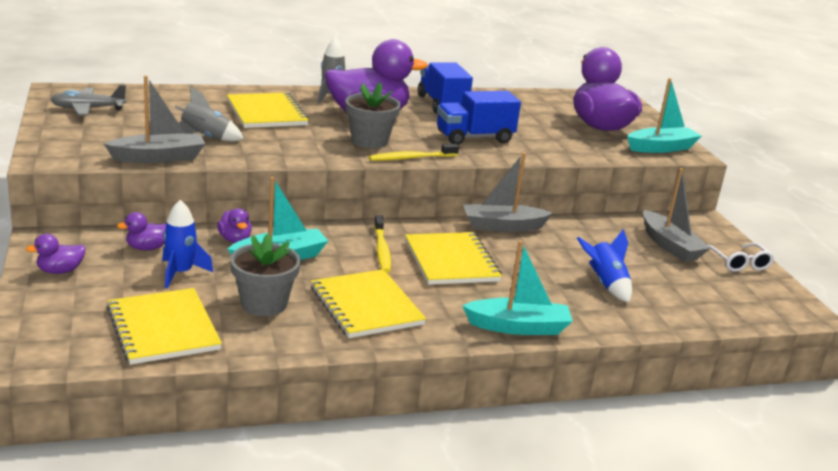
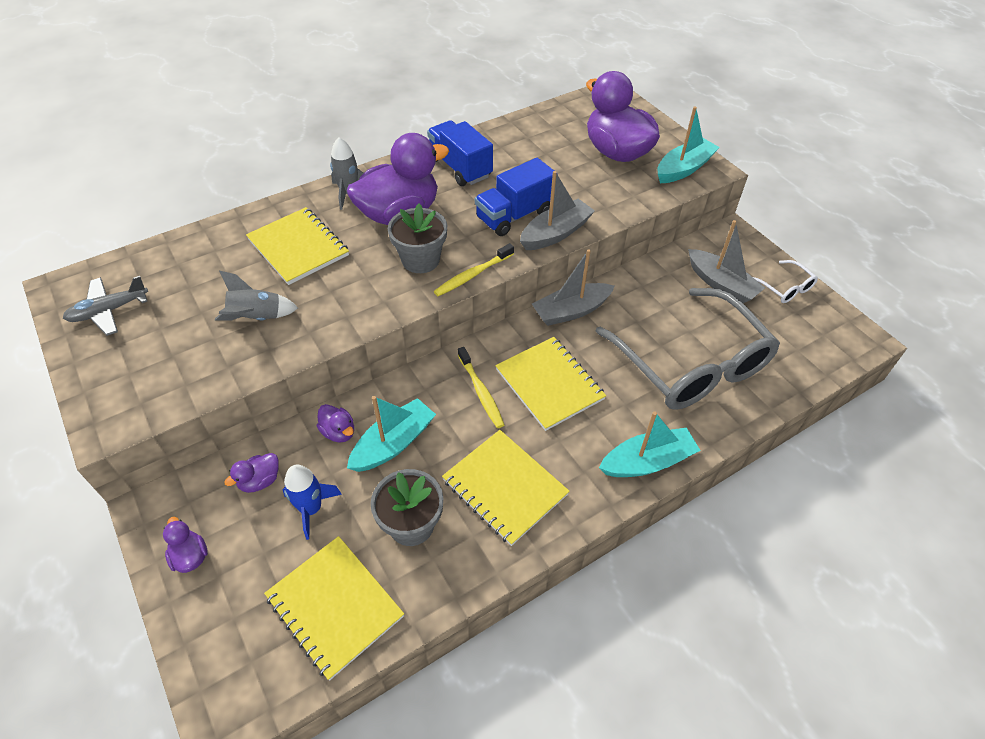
camera: 15 degrees left, 25 degrees up
purple duck [26,234,86,274] -> purple duck turned 105 degrees clockwise [163,517,208,573]
grey boat [104,76,205,163] -> grey boat moved to [520,171,595,250]
blue rocket [577,229,632,303] -> grey glasses [595,288,780,410]

